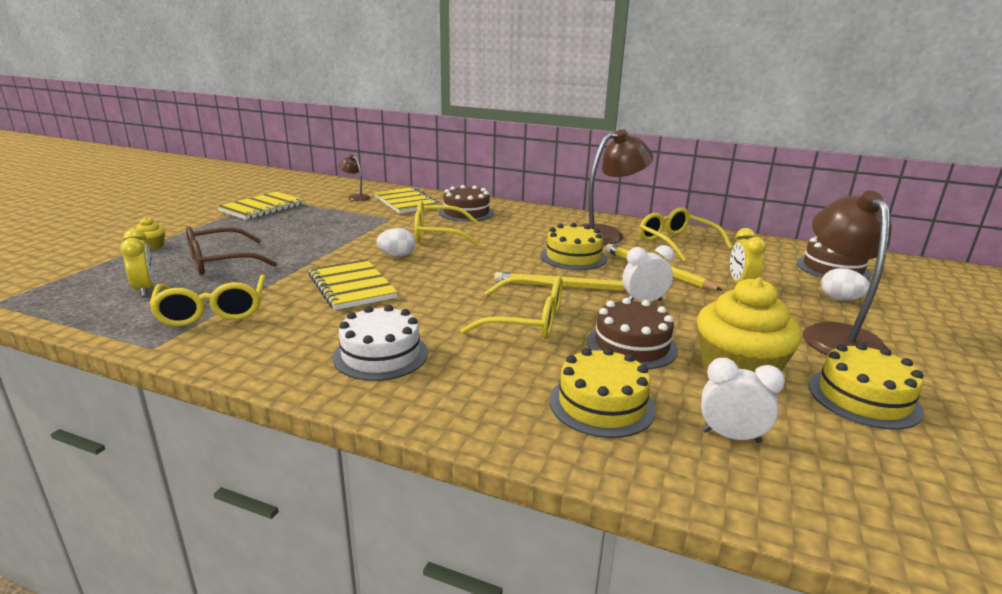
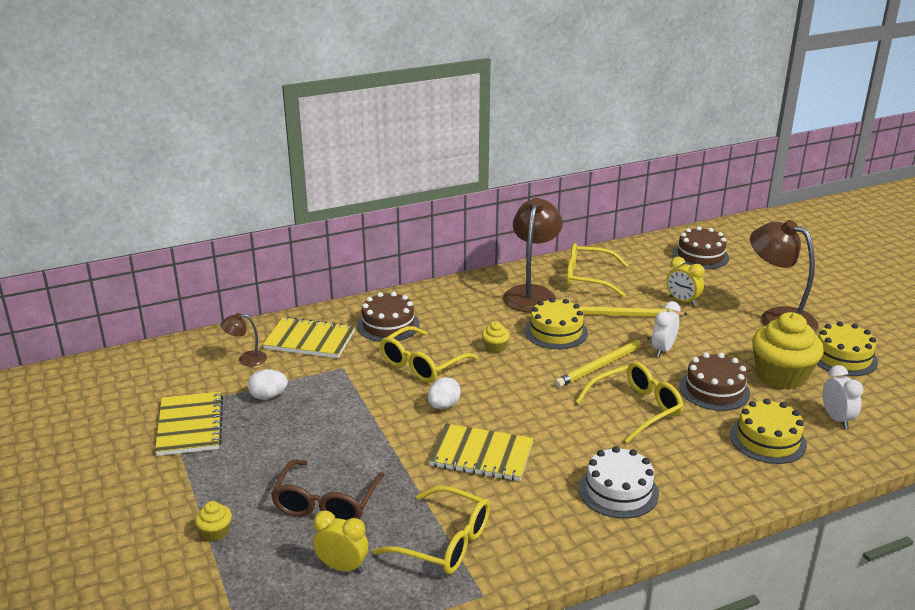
camera: 45 degrees left, 5 degrees up
white clock [701,358,785,443] -> white clock turned 105 degrees clockwise [823,365,864,429]
white egg [821,268,870,301] -> white egg moved to [248,369,288,400]
none -> yellow cupcake [482,322,510,353]

